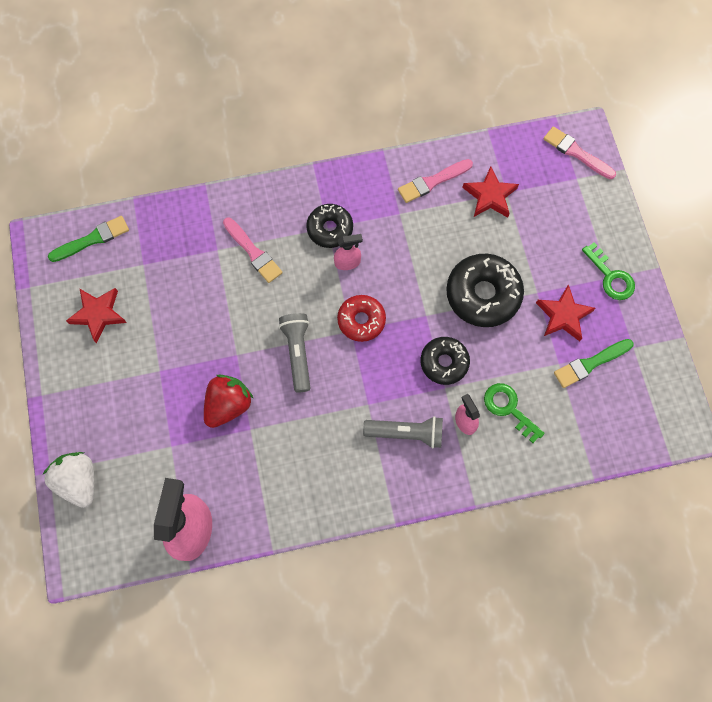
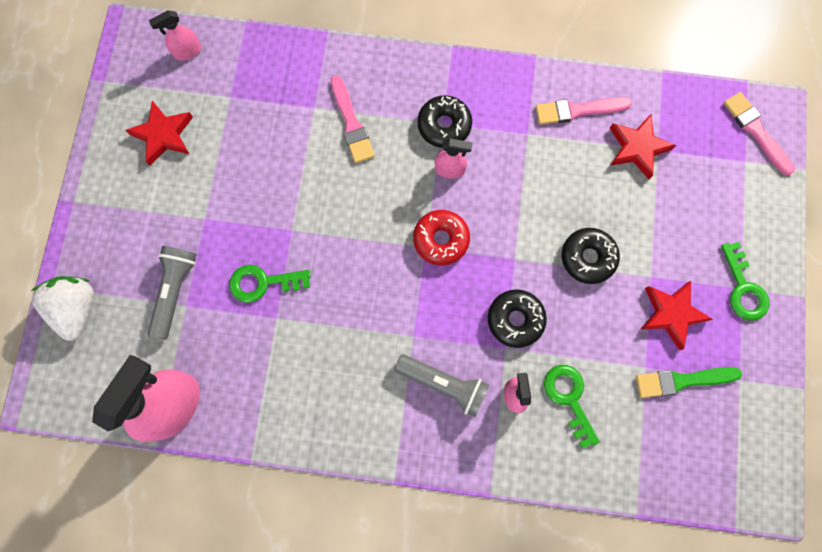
camera: 20 degrees right, 5 degrees up
green brush [48,216,129,262] -> pink spray bottle [149,10,201,61]
red strawberry [204,375,254,428] -> green key [229,265,311,303]
grey flashlight [279,313,310,393] -> grey flashlight moved to [148,246,197,340]
black donut [446,254,524,327] -> black donut [562,228,620,284], size x0.63

